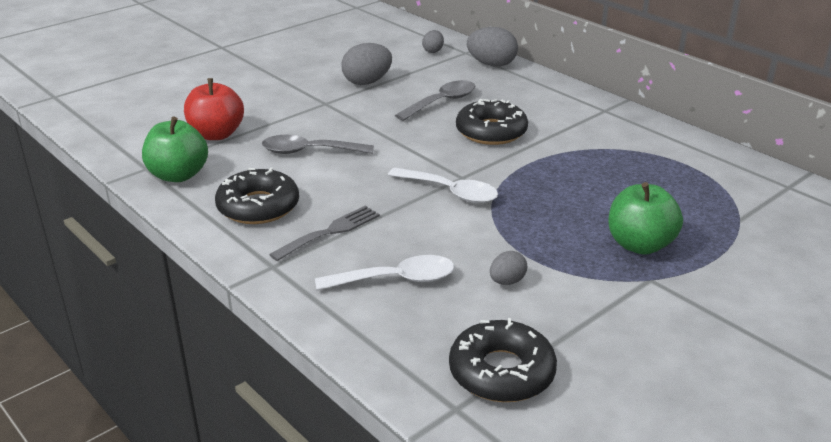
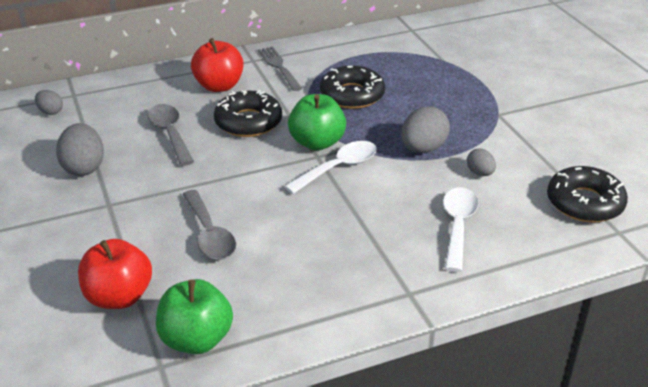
camera: 70 degrees left, 5 degrees up
black donut [215,168,299,224] -> black donut moved to [320,65,385,109]
grey spoon [262,135,374,154] -> grey spoon turned 45 degrees counterclockwise [182,190,236,260]
grey fork [269,206,380,261] -> grey fork moved to [258,46,302,91]
grey egg [467,27,518,67] -> grey egg moved to [401,106,450,153]
green apple [608,182,683,255] -> green apple moved to [288,94,346,151]
none -> red apple [191,38,244,92]

